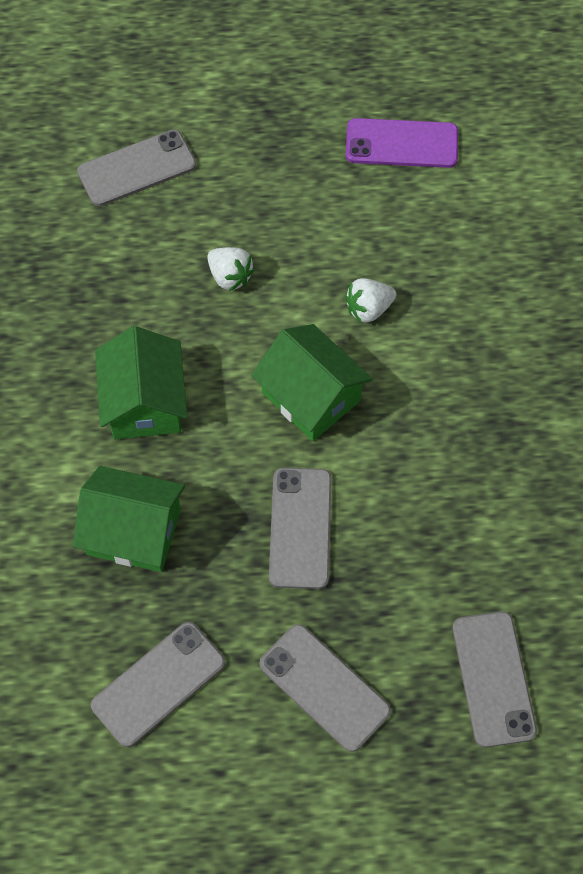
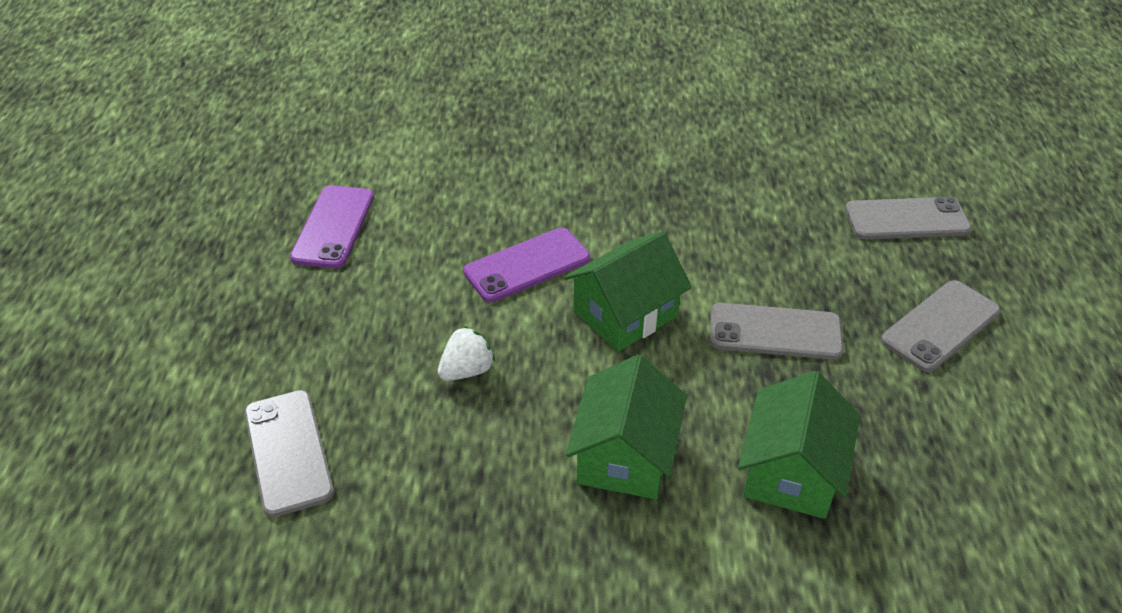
camera: 85 degrees left, 20 degrees down
grey phone [91,622,225,747] -> none
green house [95,326,187,439] -> green house turned 75 degrees counterclockwise [565,355,687,499]
white strawberry [345,278,396,323] -> purple phone [463,228,590,302]

